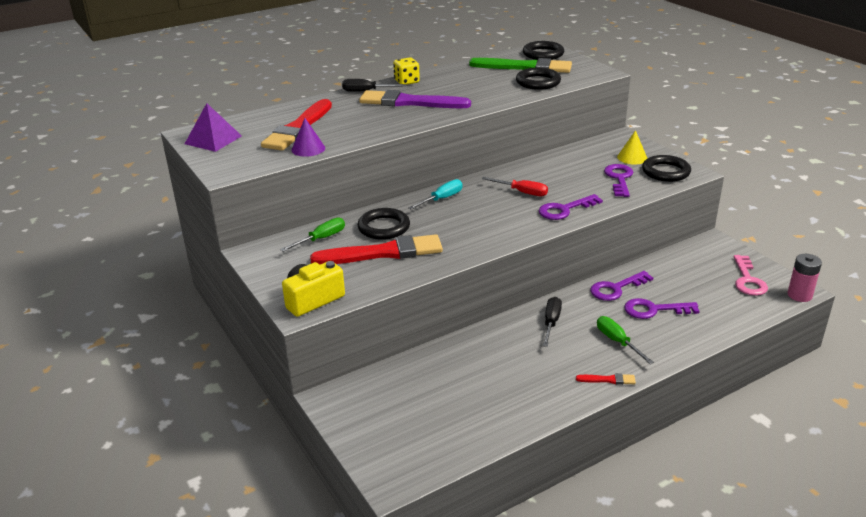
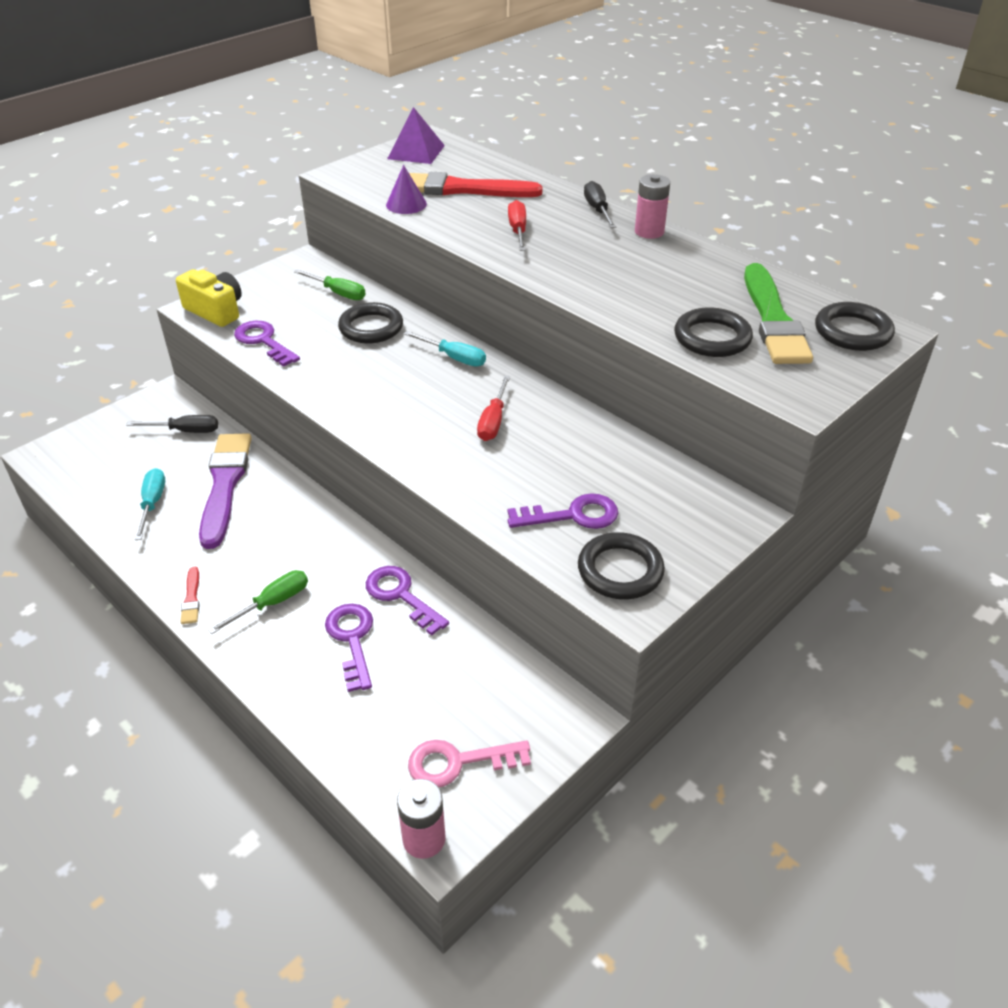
camera: 75 degrees right, 10 degrees up
red brush [310,234,443,265] -> none
purple brush [359,90,471,108] -> purple brush moved to [199,433,252,549]
yellow dice [393,57,420,85] -> pink battery [635,174,670,239]
purple key [538,194,603,220] -> purple key moved to [234,321,300,367]
black screwdriver [543,297,562,347] -> black screwdriver moved to [126,415,218,433]
yellow cone [617,130,648,165] -> none
none -> turquoise screwdriver [135,468,165,540]
none -> red screwdriver [508,200,526,251]

